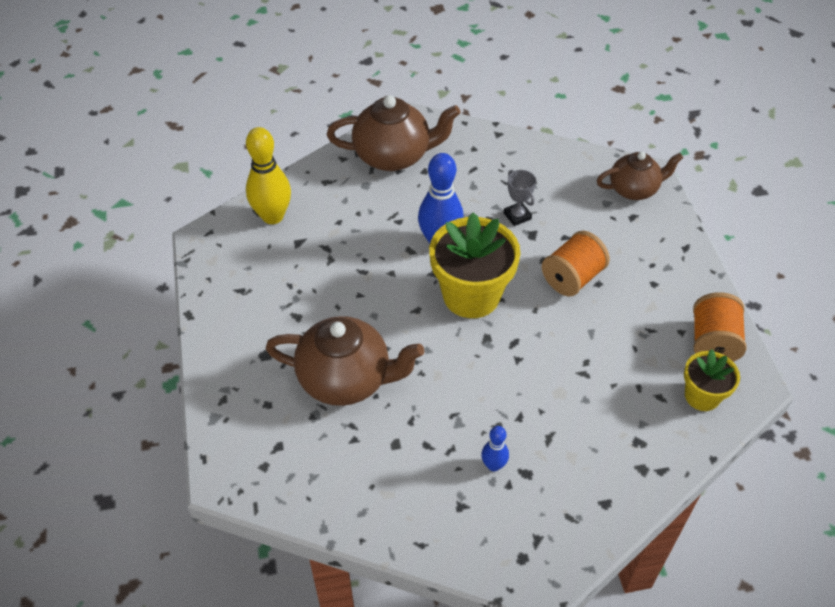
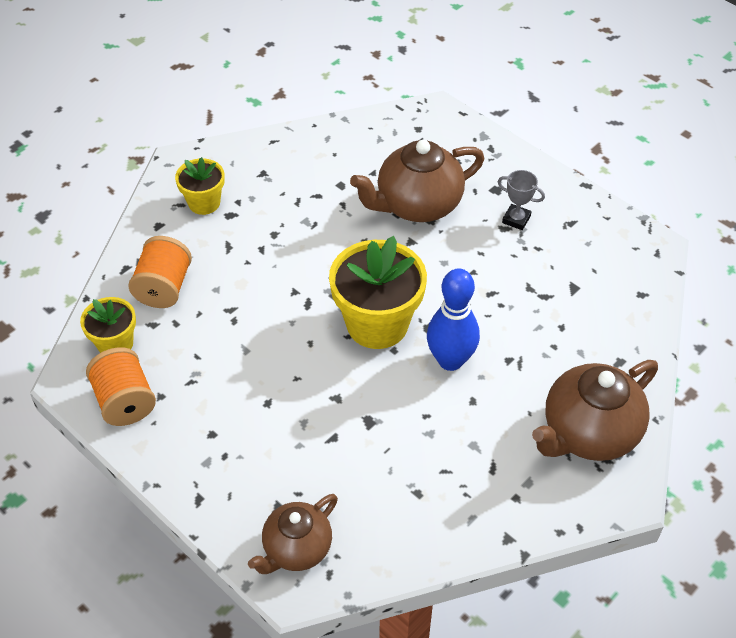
camera: 145 degrees right, 0 degrees up
yellow bowling pin [246,127,291,224] -> none
blue bowling pin [481,426,509,471] -> none
grey trophy [504,170,536,226] -> grey trophy moved to [498,170,545,230]
orange spool [542,231,610,296] -> orange spool moved to [128,236,192,308]
none -> yellow flower pot [175,157,225,215]

